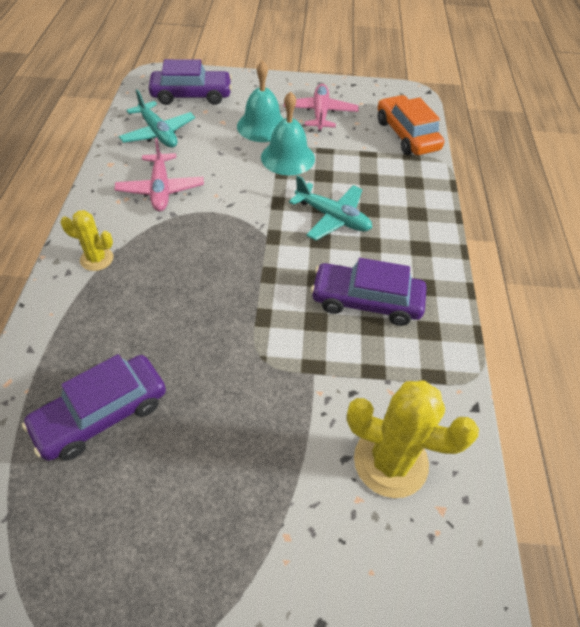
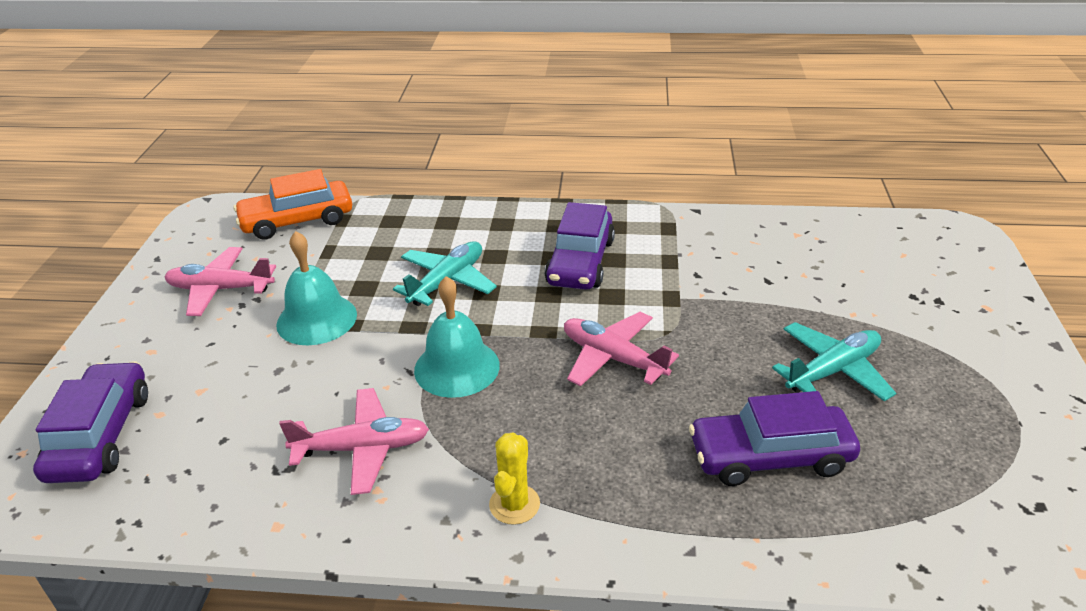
camera: 85 degrees left, 15 degrees down
purple car [22,354,166,461] -> purple car turned 120 degrees clockwise [689,391,860,486]
turquoise plane [119,89,195,148] -> turquoise plane moved to [772,322,896,401]
turquoise bell [237,60,284,142] -> turquoise bell moved to [414,276,500,398]
yellow cactus [347,380,479,498] -> none
none -> pink plane [564,312,679,387]

